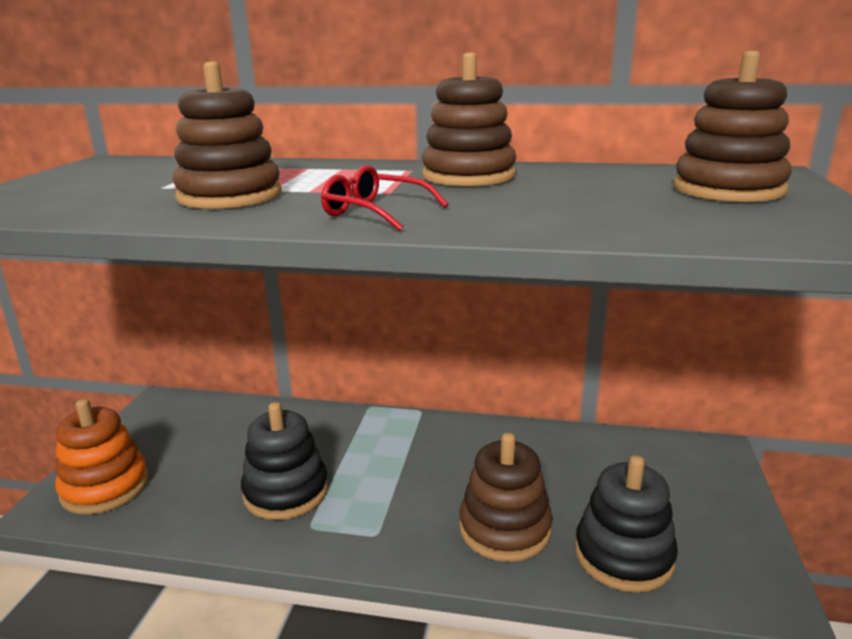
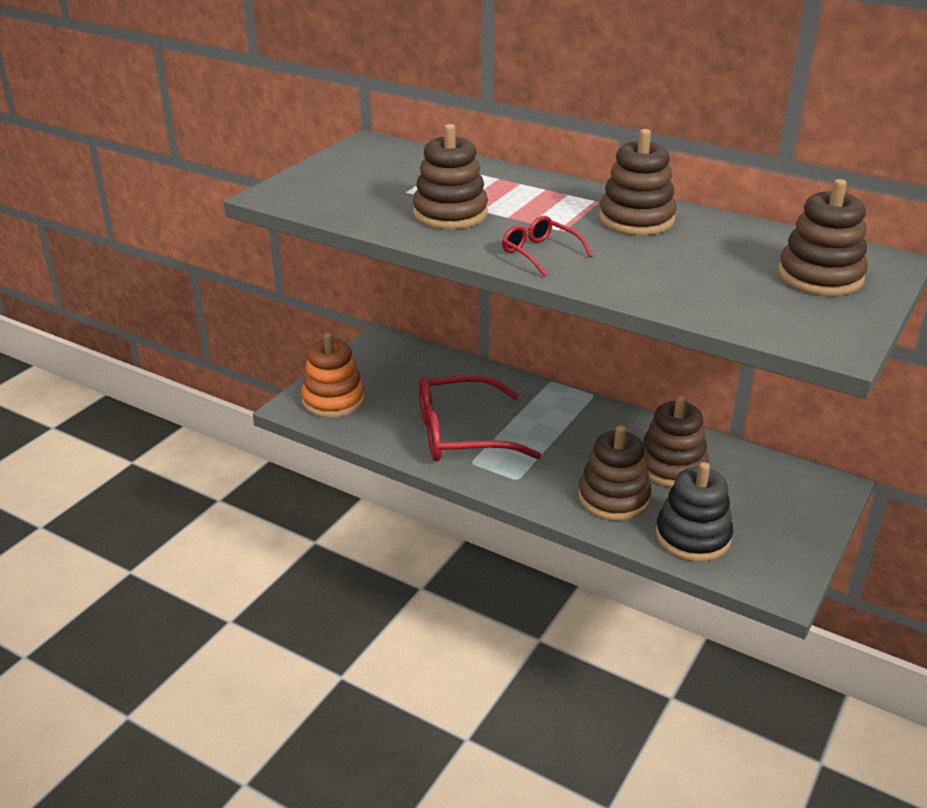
camera: 20 degrees right, 10 degrees up
black stacking toy [241,402,328,520] -> red glasses [419,375,541,462]
none -> brown stacking toy [642,395,708,487]

